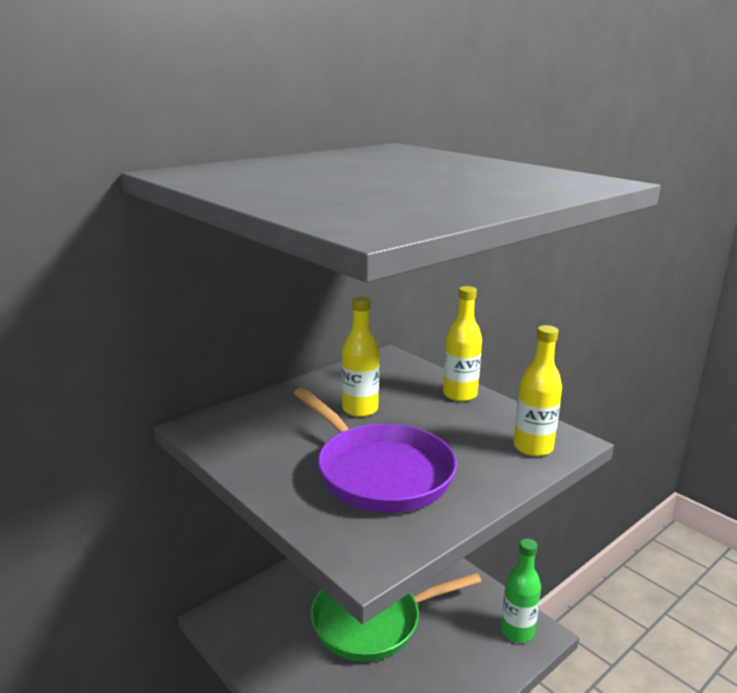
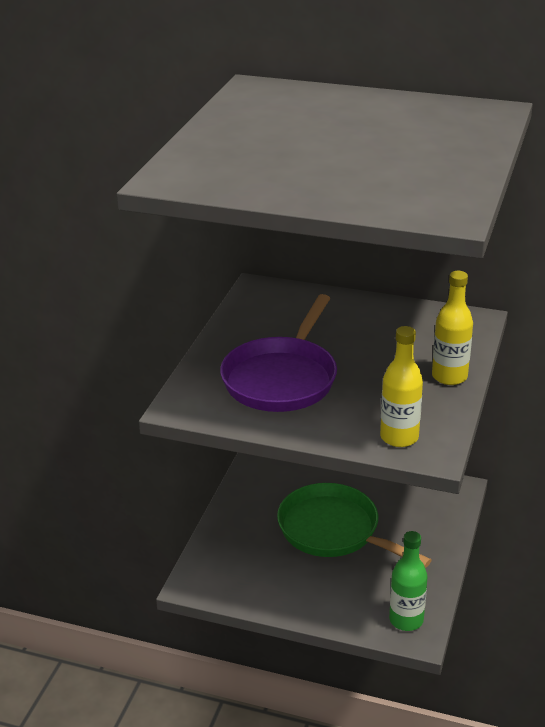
camera: 60 degrees right, 10 degrees up
yellow bottle [342,296,380,417] -> none

